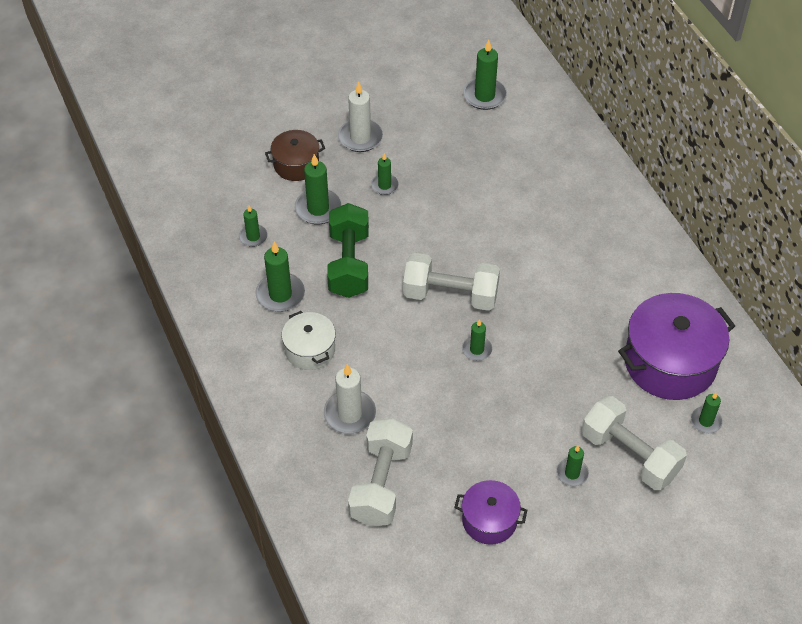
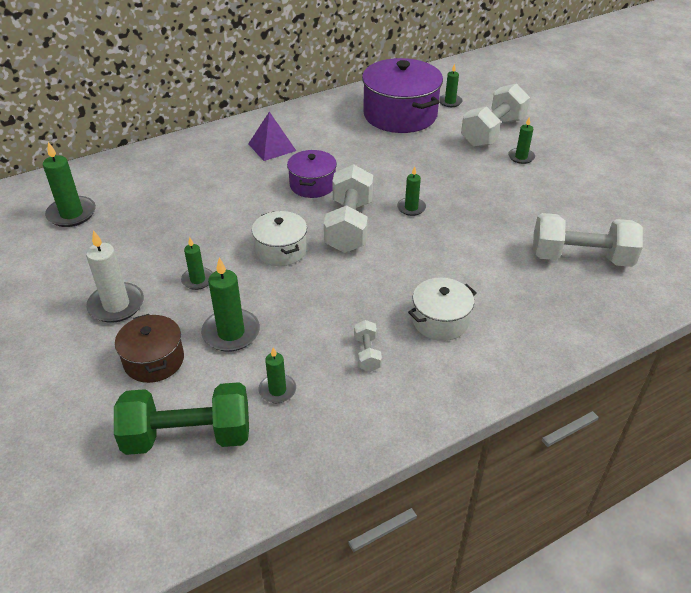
camera: 95 degrees left, 10 degrees down
green candle [255,241,305,312] -> white dumbbell [354,320,382,372]
white candle [324,364,376,434] -> none
green dumbbell [327,203,369,298] -> green dumbbell moved to [114,382,249,455]
purple pot [454,480,527,545] -> purple pot moved to [287,150,337,198]
none -> purple pyramid [248,112,296,161]
none -> white pot [252,211,307,266]

